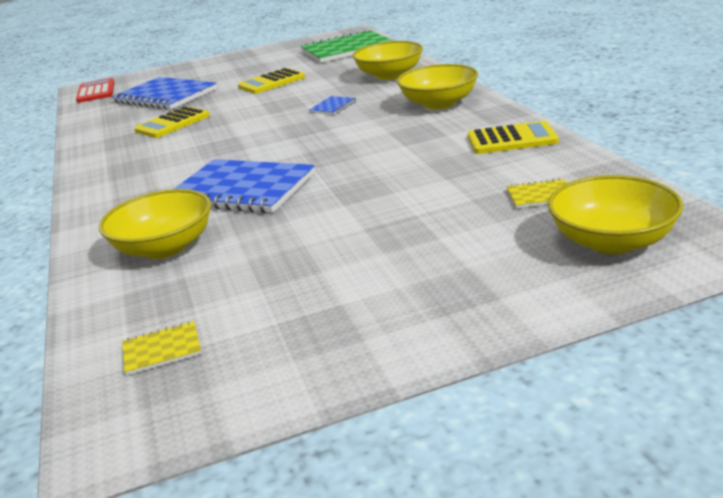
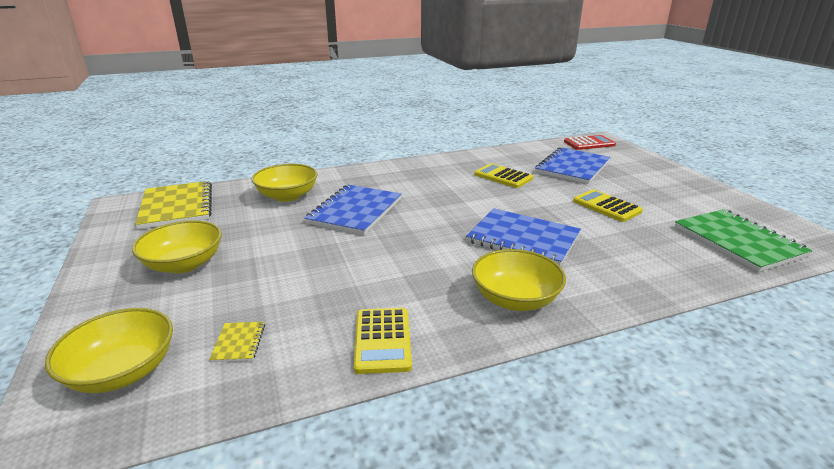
camera: 85 degrees right, 0 degrees up
yellow notebook [122,321,202,375] -> yellow notebook [135,181,212,229], size x2.37
blue notebook [309,96,356,115] -> blue notebook [466,208,581,266], size x2.37
yellow bowl [352,41,423,80] -> yellow bowl moved to [132,220,222,273]

